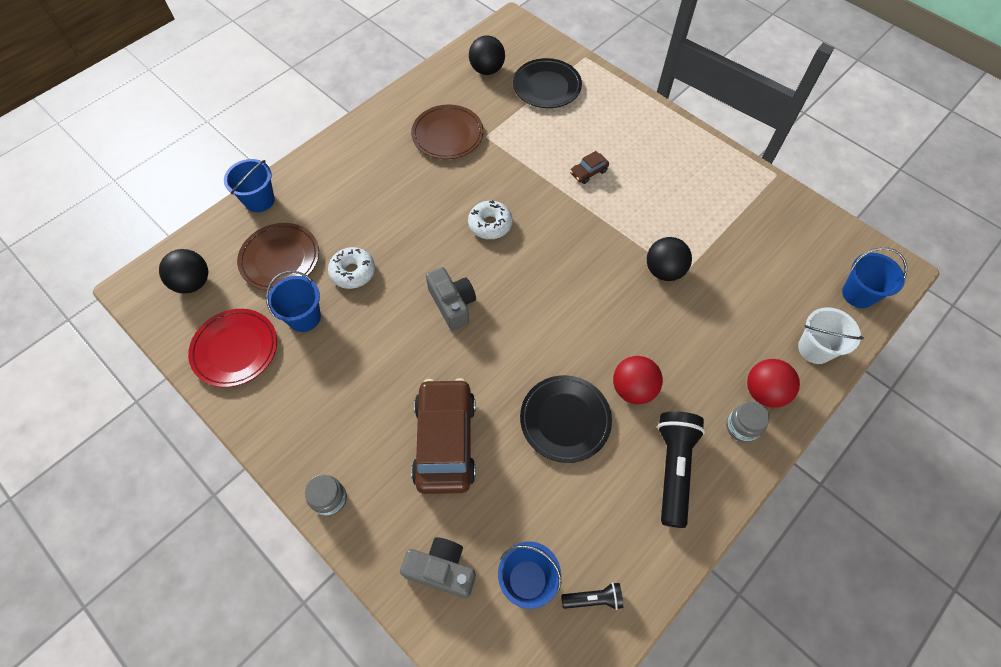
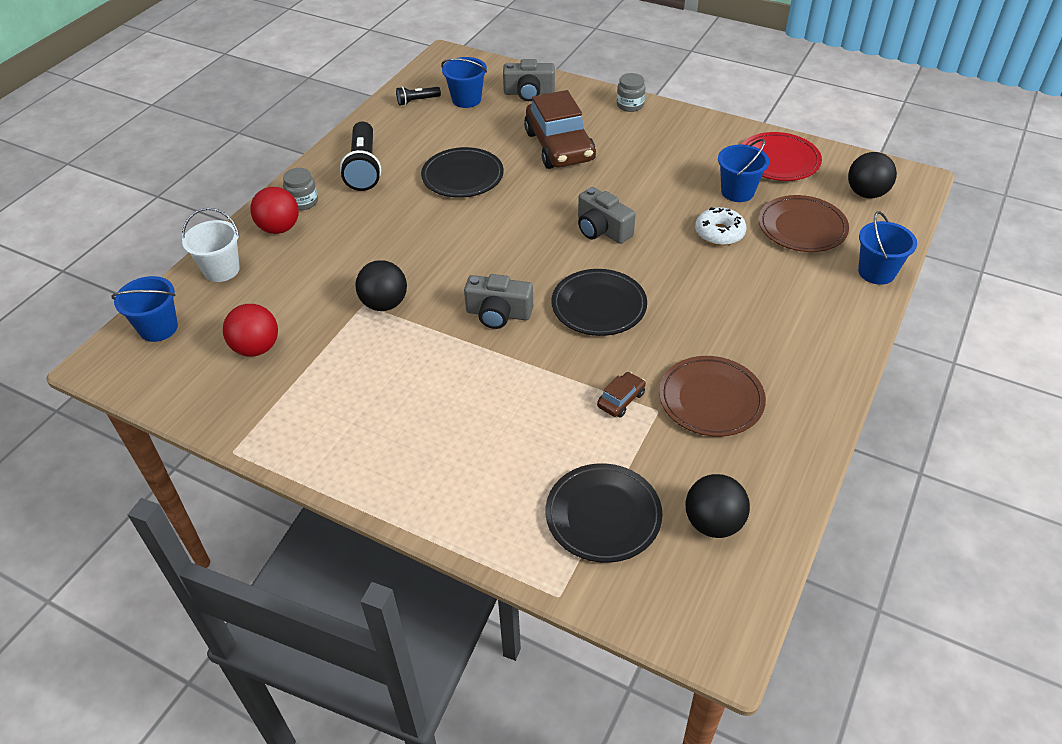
camera: 165 degrees right, 15 degrees down
white donut [468,200,512,239] -> black plate [551,269,647,336]
brown car [570,151,609,184] -> brown car moved to [597,372,646,418]
red ball [613,356,663,404] -> red ball moved to [223,304,278,356]
none -> grey camera [464,274,533,329]

